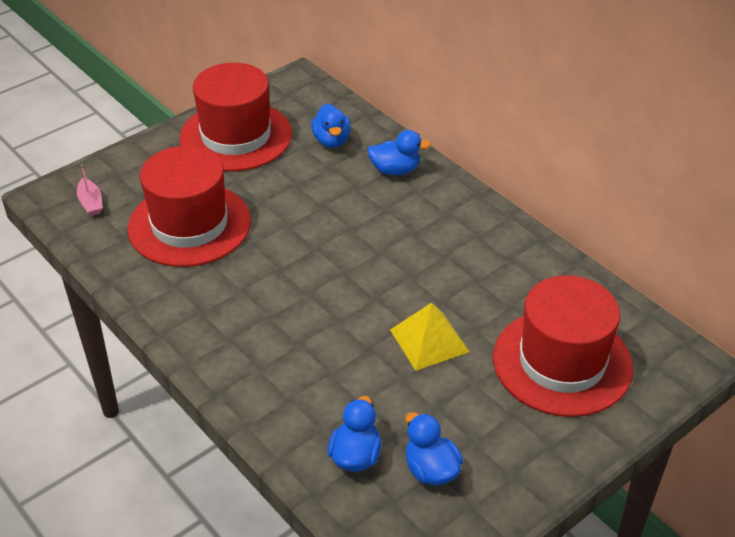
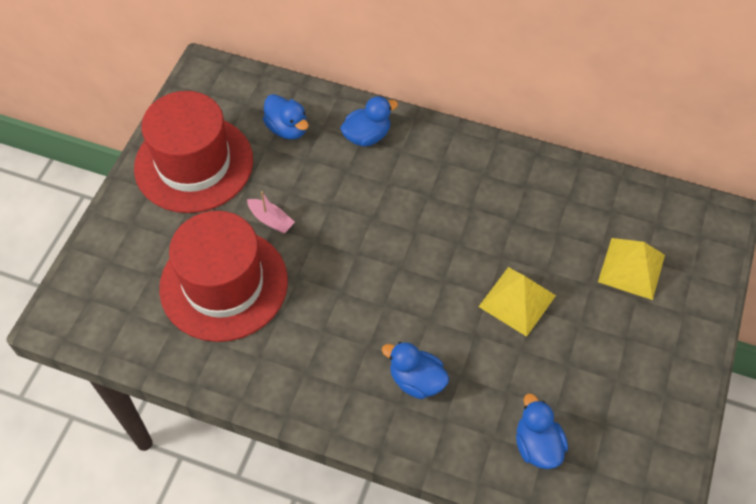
camera: 30 degrees left, 15 degrees up
pink boat [77,165,103,216] -> pink boat moved to [247,191,295,234]
blue duck [405,412,463,486] -> blue duck moved to [382,342,449,399]
red hat [493,275,633,417] -> yellow pyramid [598,238,665,300]

